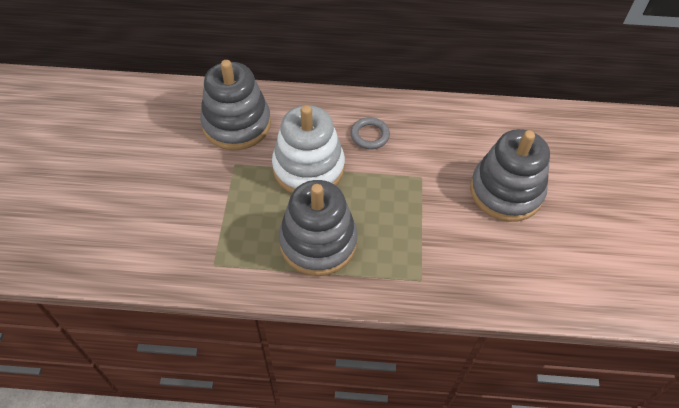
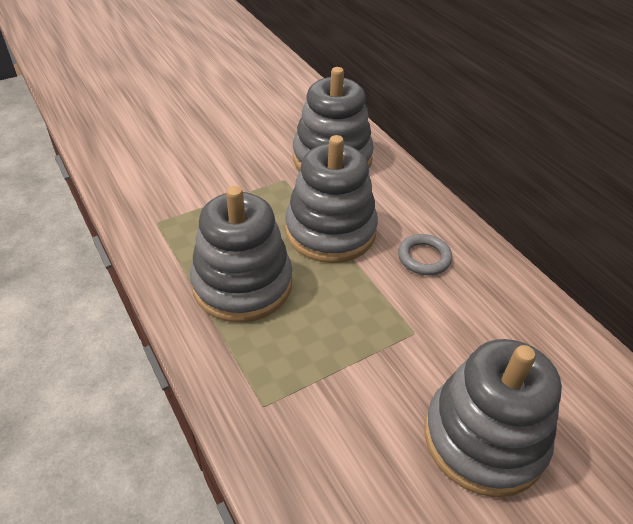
camera: 55 degrees right, 10 degrees down
white stacking toy [272,105,345,193] -> grey stacking toy [285,135,378,263]

